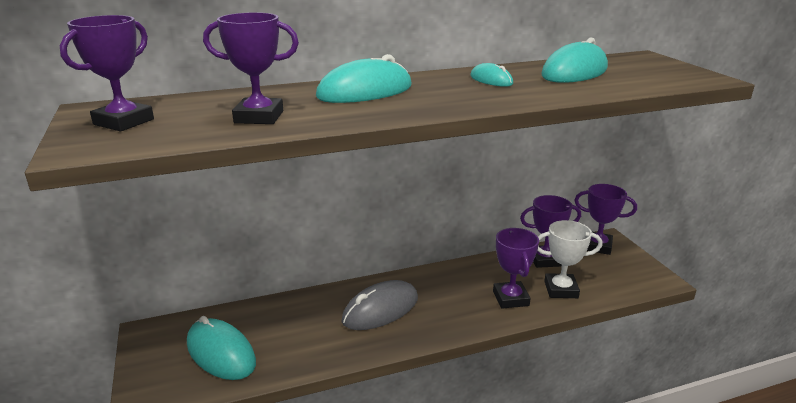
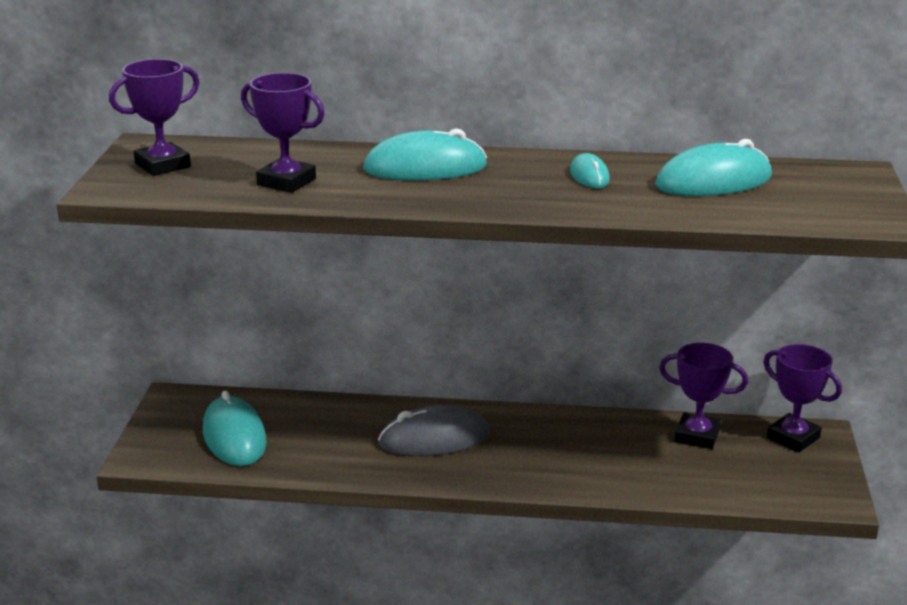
camera: 25 degrees right, 0 degrees up
purple trophy [493,228,539,309] -> none
white trophy [537,220,602,298] -> none

